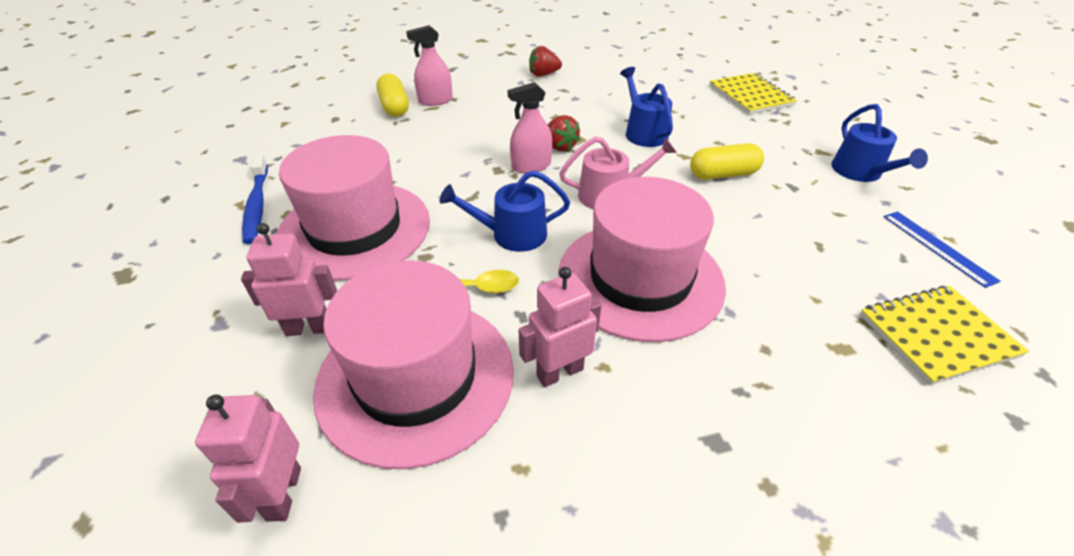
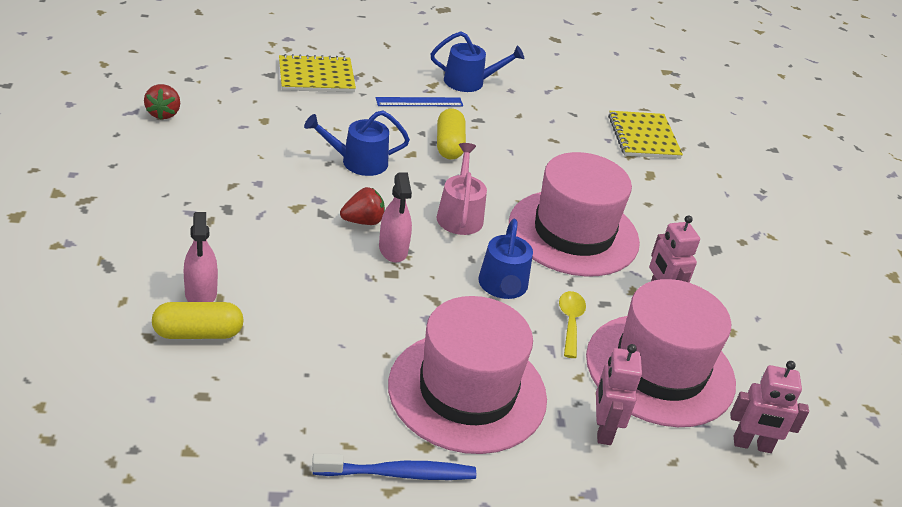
camera: 85 degrees left, 5 degrees down
red strawberry [529,46,562,77] -> red strawberry moved to [144,84,180,120]
blue ruler [883,212,1001,288] -> blue ruler moved to [376,97,463,106]

